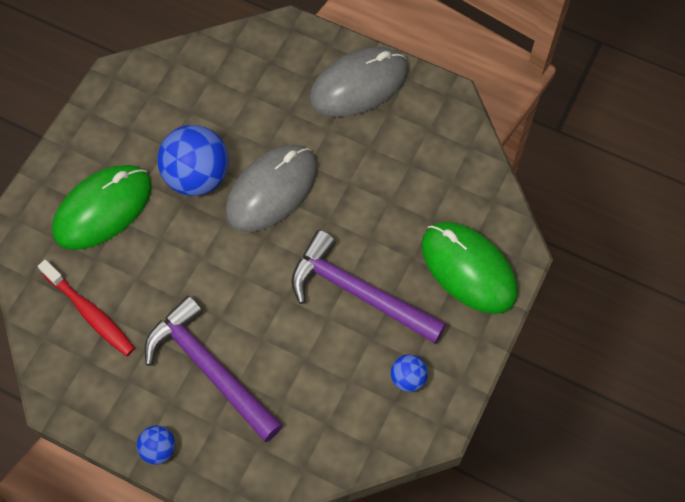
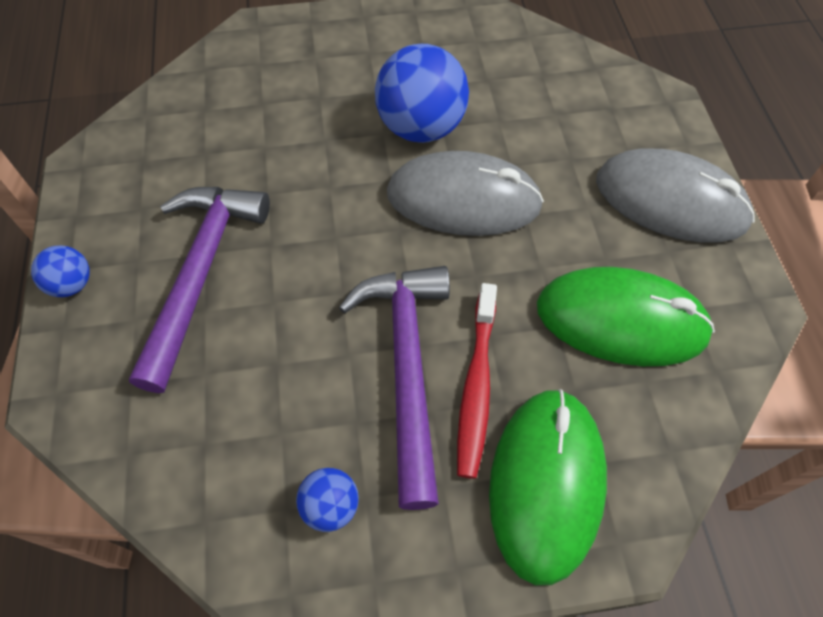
camera: 55 degrees right, 5 degrees down
red toothbrush [38,260,135,356] -> red toothbrush moved to [457,283,497,479]
green mouse [52,165,152,250] -> green mouse moved to [537,267,715,366]

